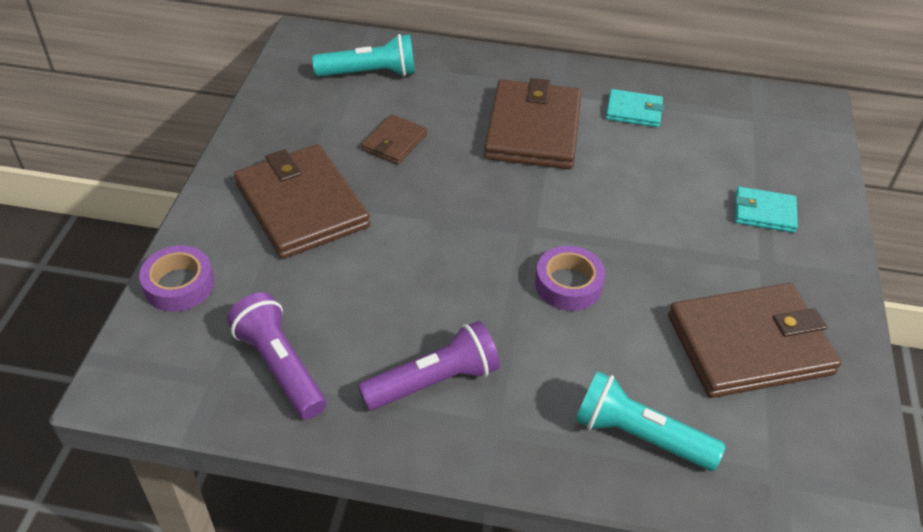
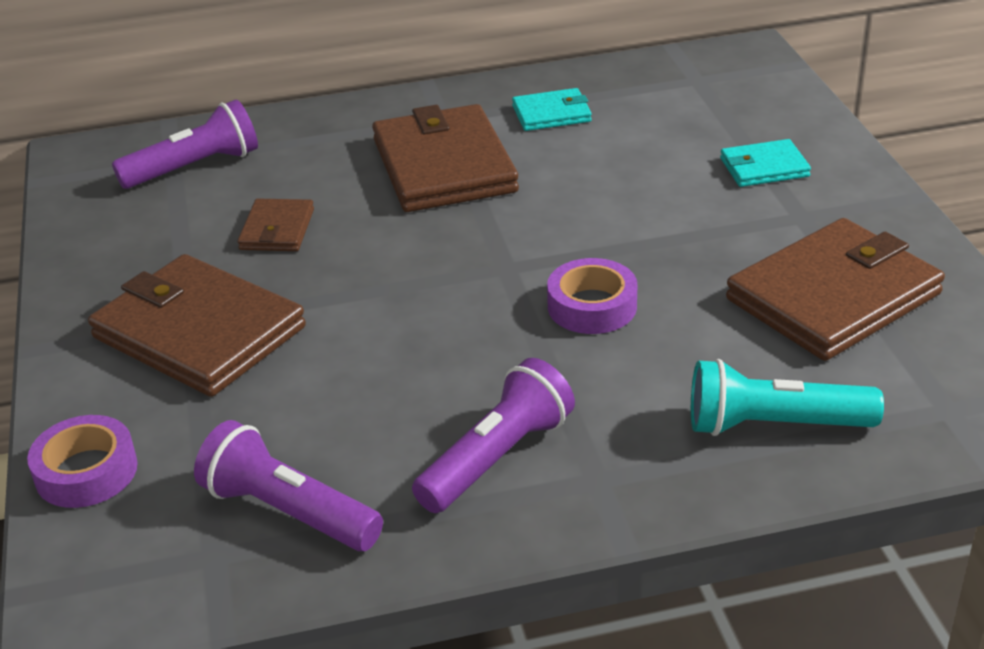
camera: 20 degrees left, 10 degrees down
turquoise flashlight [312,34,415,77] -> purple flashlight [112,99,258,189]

